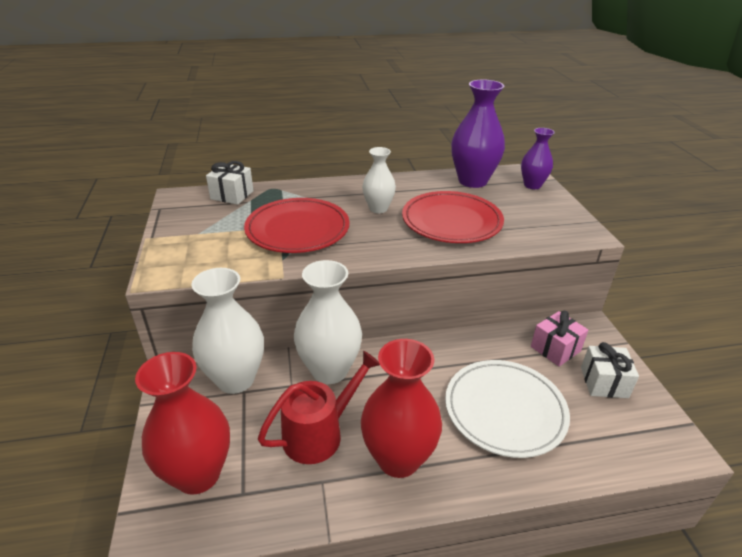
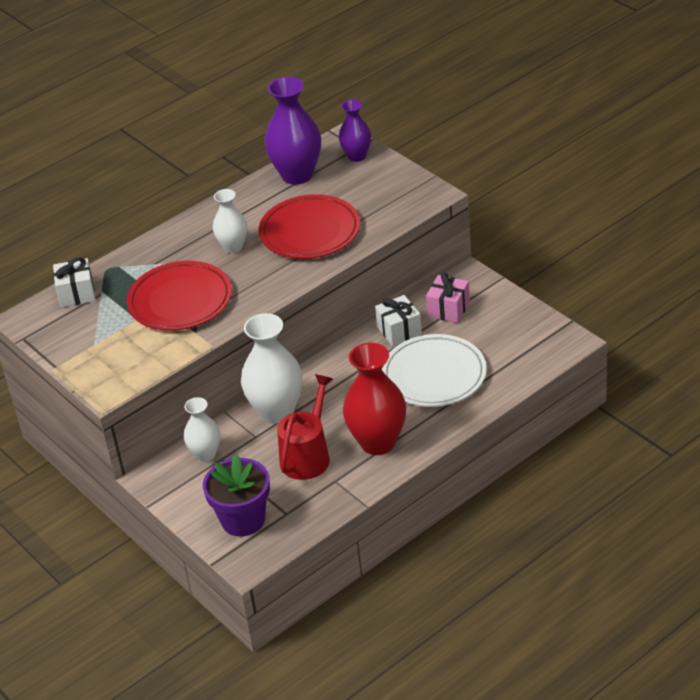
camera: 25 degrees left, 5 degrees up
red vase [135,352,230,495] -> purple flower pot [203,454,270,537]
white vase [191,268,264,394] -> white vase [184,397,220,462], size x0.59
white gift [581,342,639,398] -> white gift moved to [375,295,422,346]

